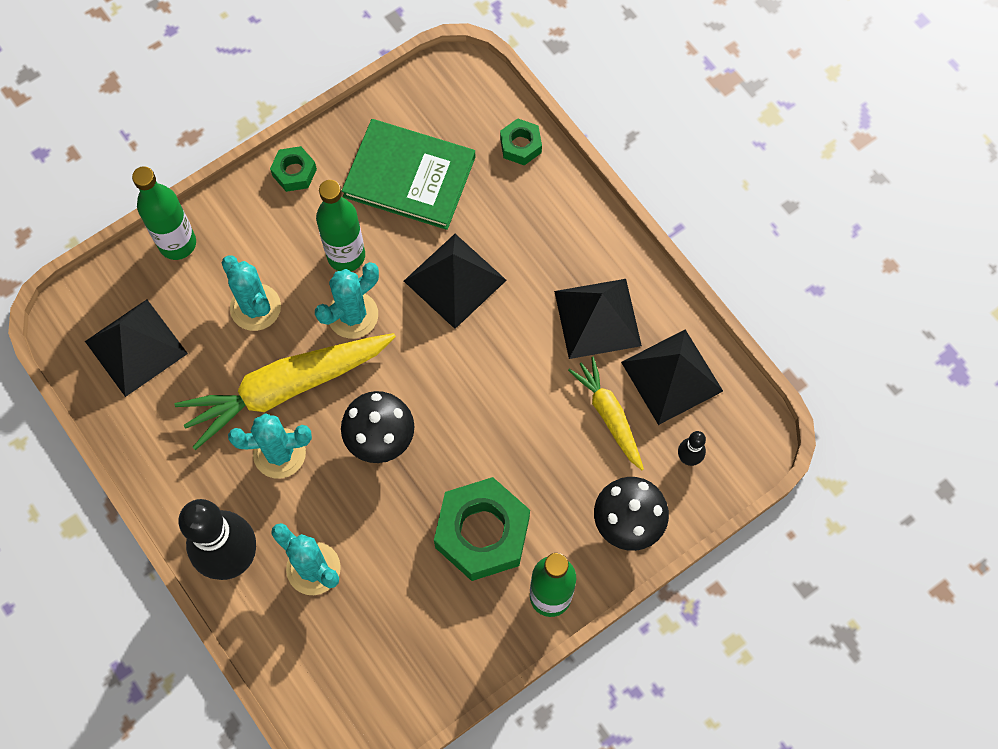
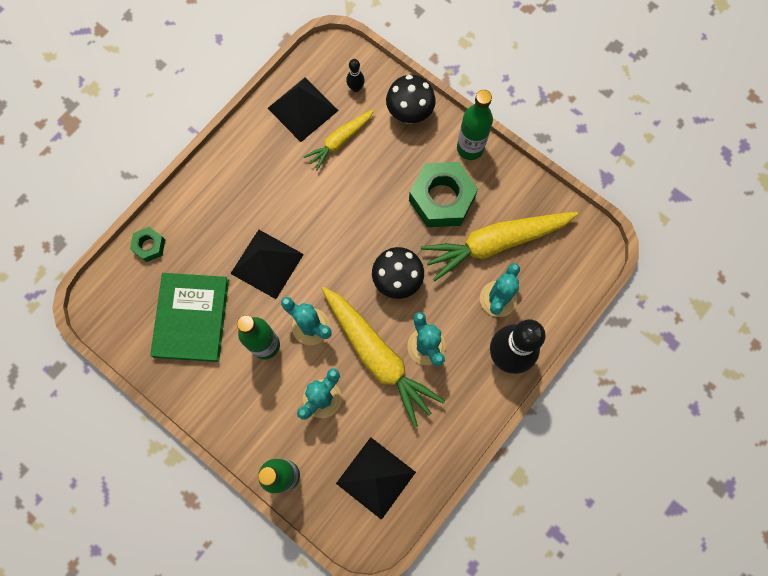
camera: 105 degrees left, 5 degrees up
green nut [270,146,317,192] -> none
black pyramid [554,279,642,359] -> none
none -> yellow carrot [421,212,578,282]

